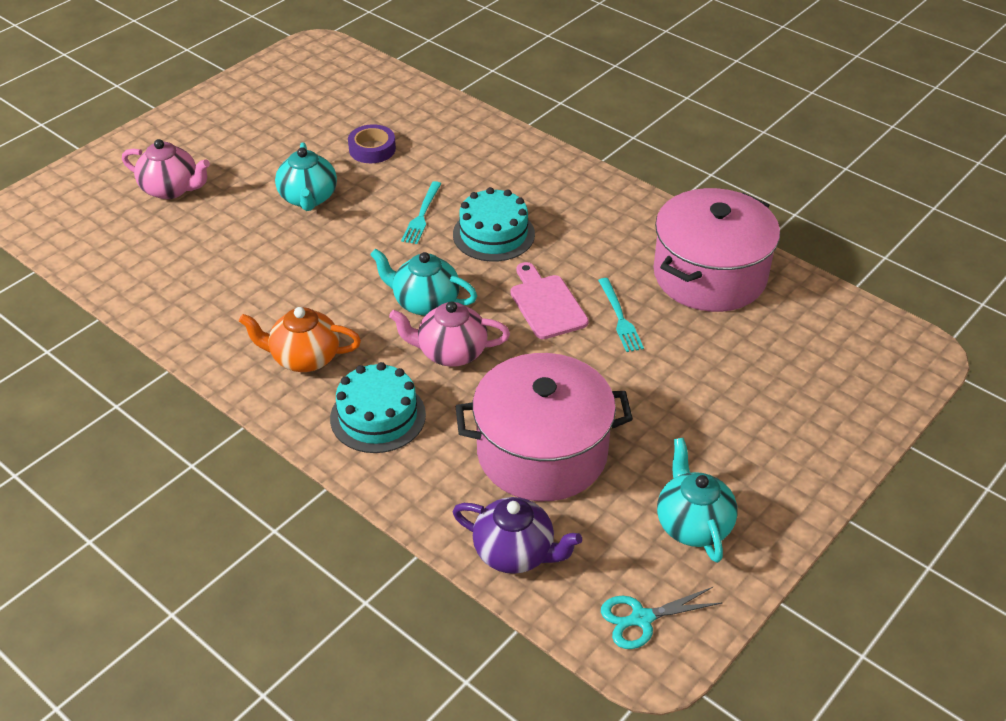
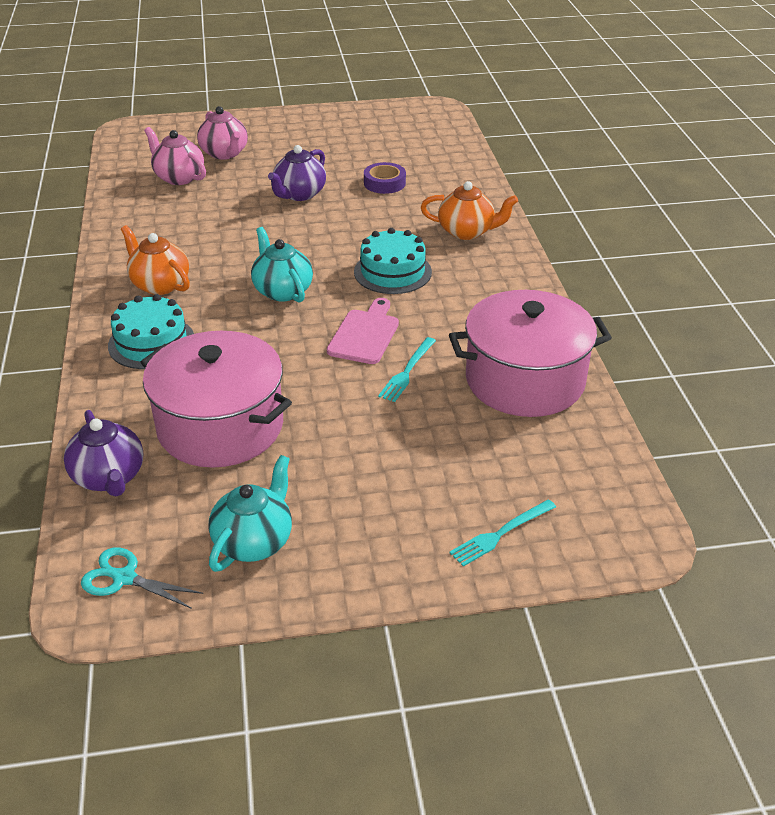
camera: 40 degrees right, 5 degrees down
turquoise teapot [275,142,337,211] -> purple teapot [268,145,326,201]
pink teapot [389,301,510,367] -> pink teapot moved to [144,127,206,185]
turquoise fork [401,181,441,244] -> turquoise fork moved to [450,499,556,567]
none -> orange teapot [421,181,518,240]

